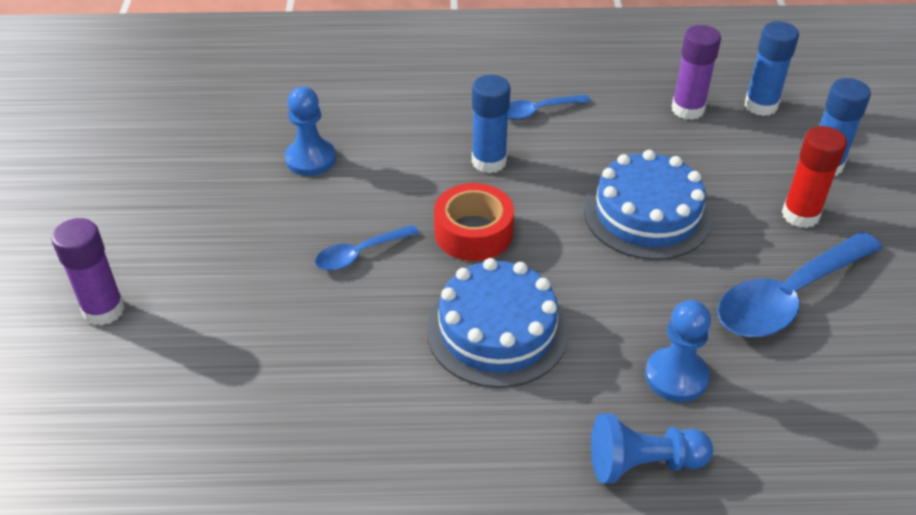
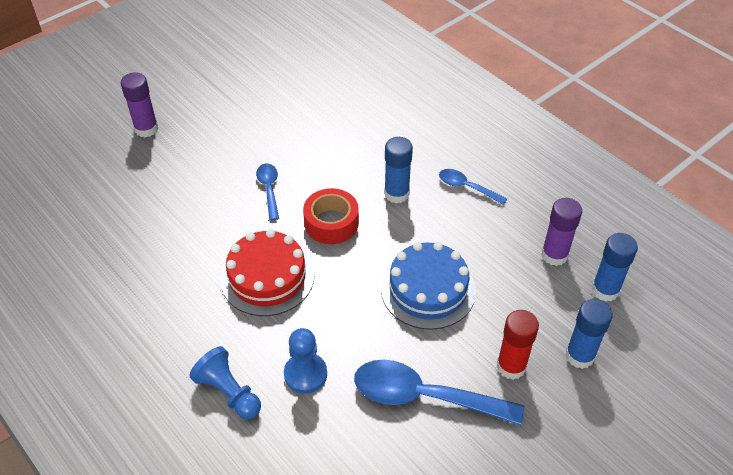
camera: 50 degrees right, 5 degrees up
blue pawn [285,87,336,176] -> none
blue spoon [315,225,419,271] -> blue spoon turned 60 degrees clockwise [256,163,279,220]
blue cake [427,258,568,388] -> red cake [220,229,314,316]

